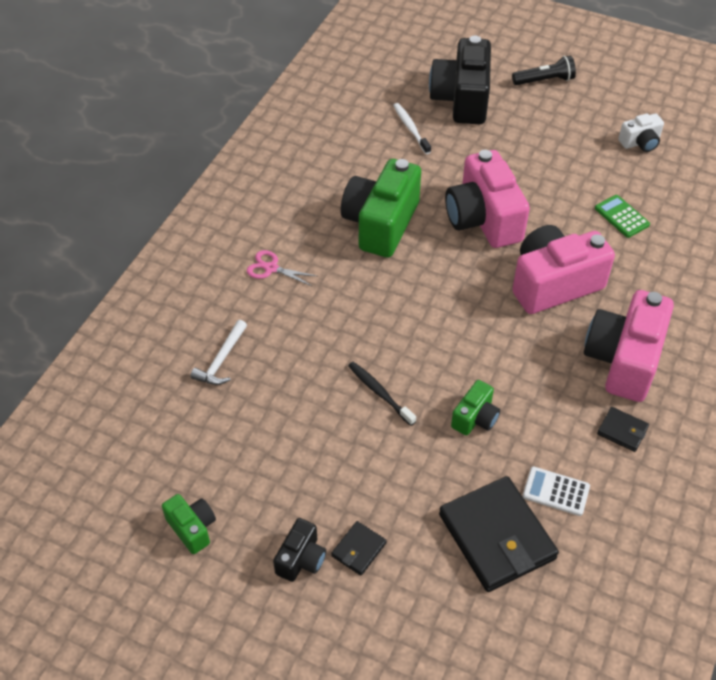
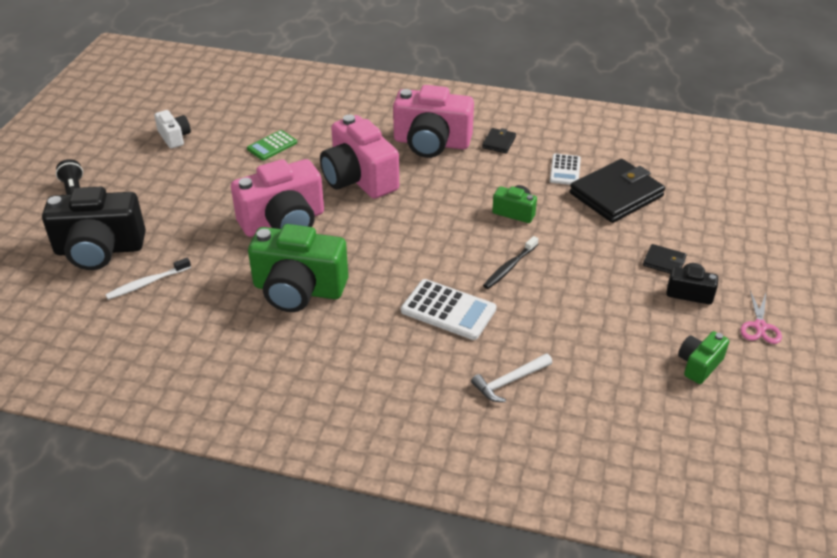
camera: 100 degrees left, 10 degrees down
white hammer [190,320,247,385] -> white hammer turned 135 degrees clockwise [471,353,552,402]
pink scissors [247,250,319,286] -> pink scissors moved to [740,291,782,344]
none -> white calculator [401,279,496,340]

